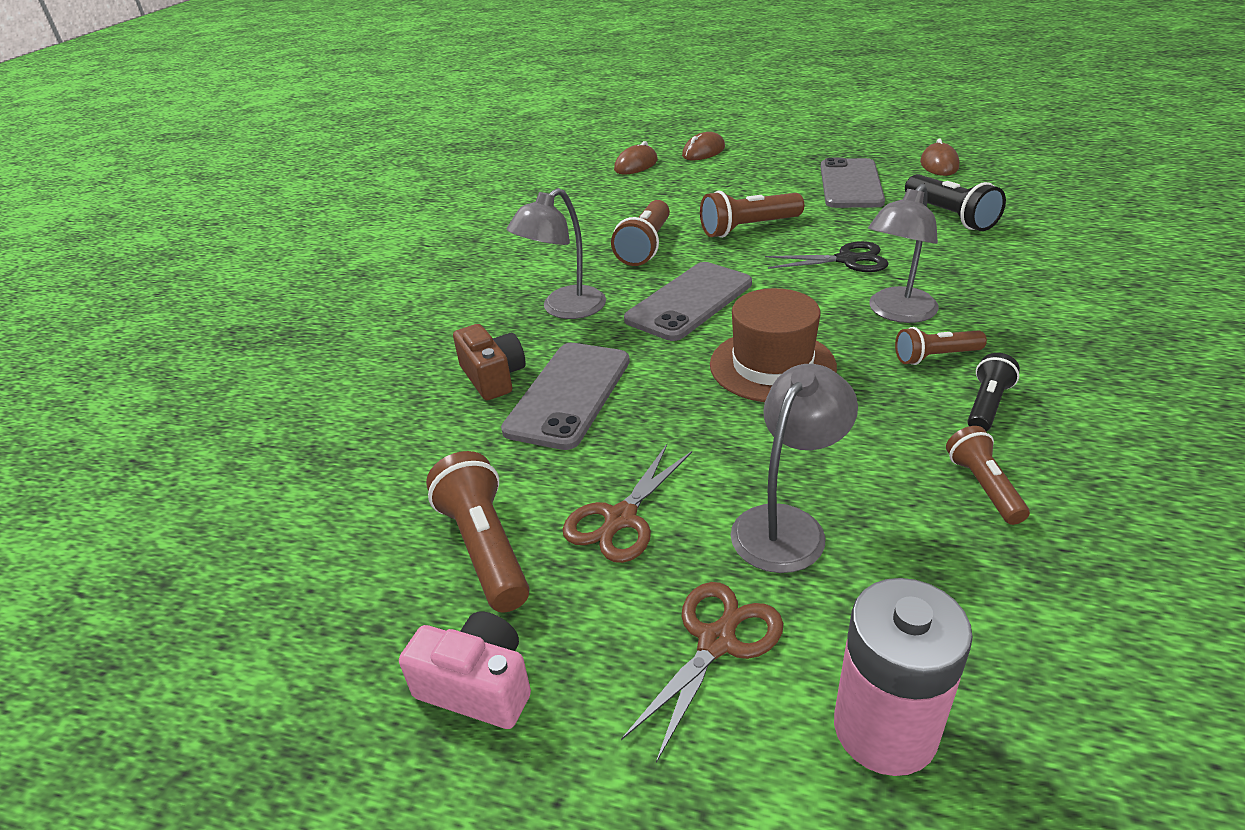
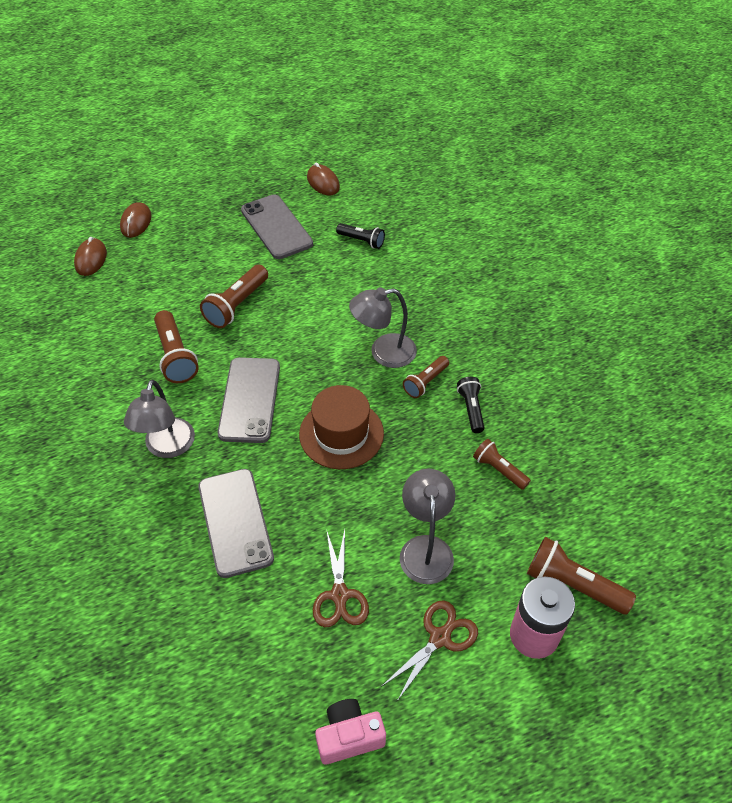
camera: 40 degrees left, 15 degrees up
brown flashlight [426,451,529,612] -> brown flashlight moved to [527,537,636,615]
brown camera [453,324,526,401] -> none
brown scissors [621,582,784,763] -> brown scissors turned 45 degrees clockwise [381,600,478,701]
black scissors [765,241,889,272] -> none
grey lamp [868,184,939,323] -> grey lamp turned 75 degrees clockwise [349,287,417,368]
black flashlight [905,174,1006,231] -> black flashlight [336,223,385,249], size x0.63

